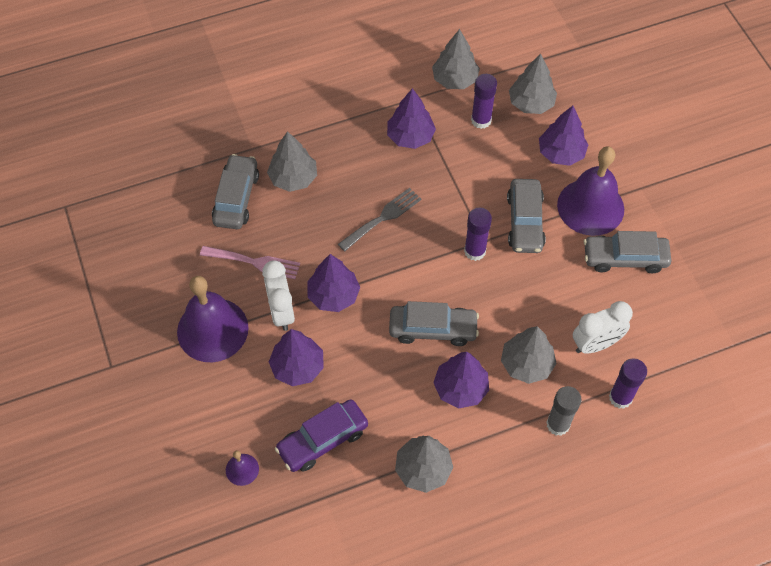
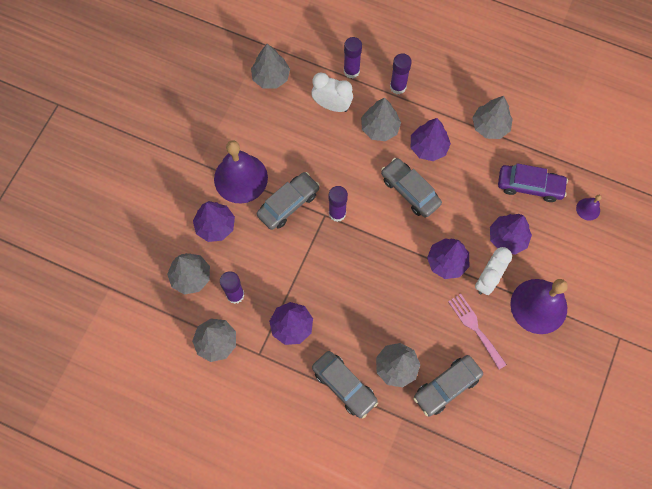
camera: 135 degrees left, 10 degrees up
grey fork [338,188,421,251] -> none
grey glue stick [546,386,582,436] -> purple glue stick [390,53,412,94]
grey car [584,231,671,273] -> grey car moved to [312,351,378,418]
none -> grey tree [251,44,290,89]

